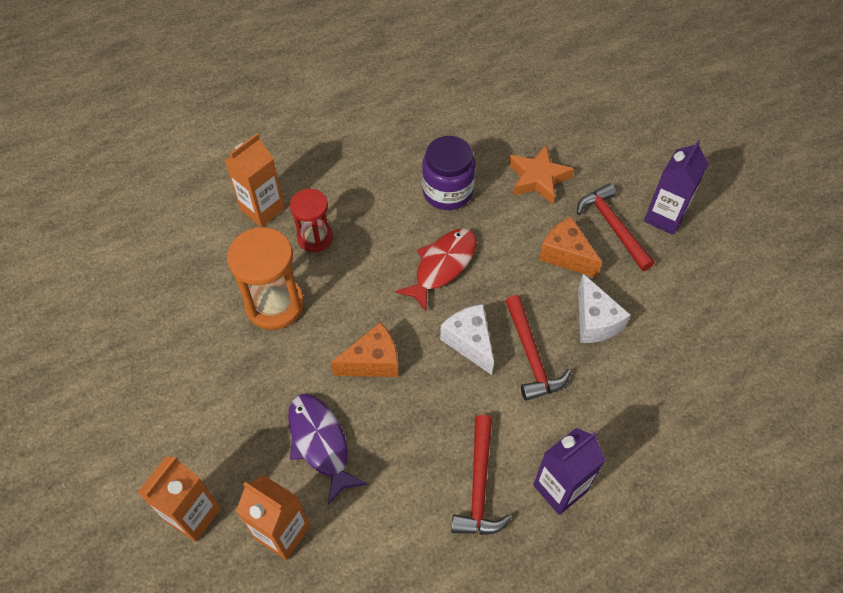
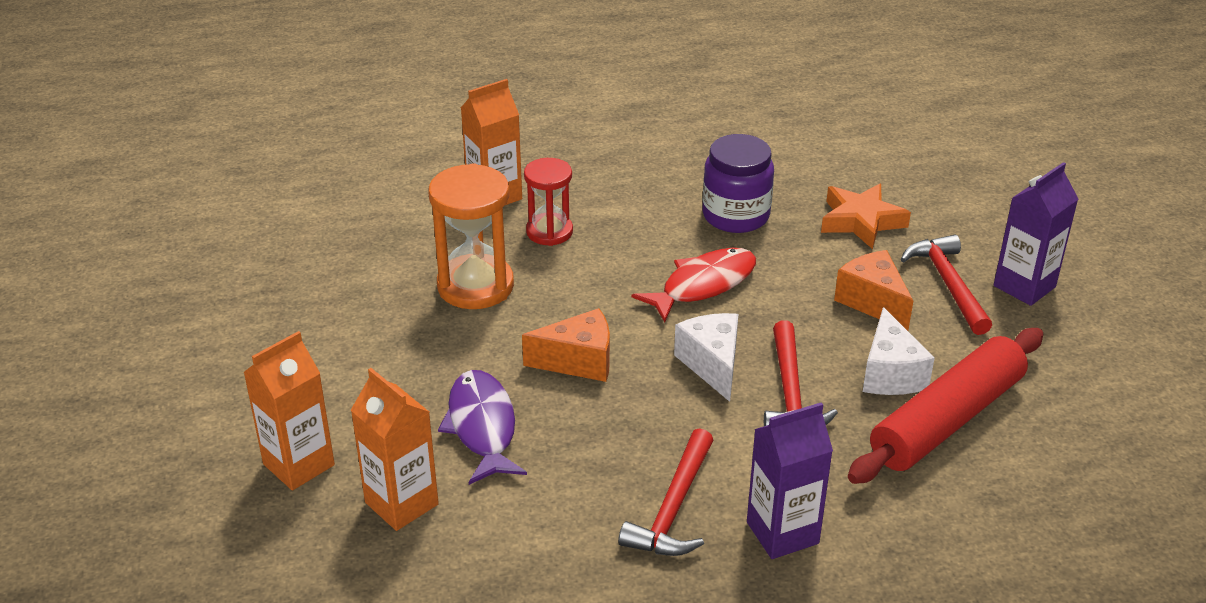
camera: 15 degrees right, 20 degrees down
none -> red rolling pin [848,328,1043,484]

